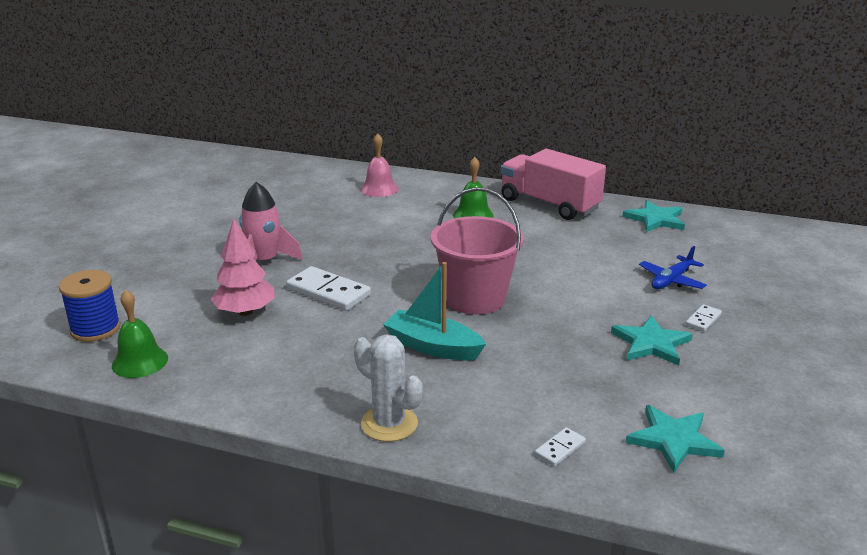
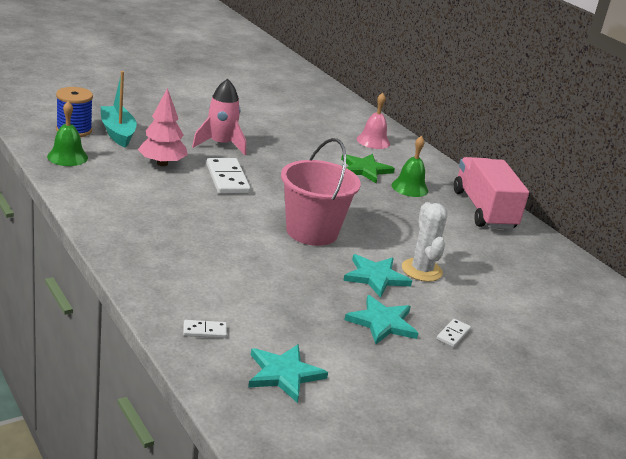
camera: 35 degrees right, 0 degrees up
white cactus [354,334,423,442] -> white cactus moved to [402,202,447,282]
turquoise boat [383,262,486,360] -> turquoise boat moved to [101,71,137,147]
turquoise star [622,200,685,232] -> turquoise star moved to [343,254,412,298]
blue plane [639,246,707,289] -> none
white domino [686,304,722,332] -> white domino turned 45 degrees counterclockwise [436,319,471,347]
none -> green star [341,154,395,183]

